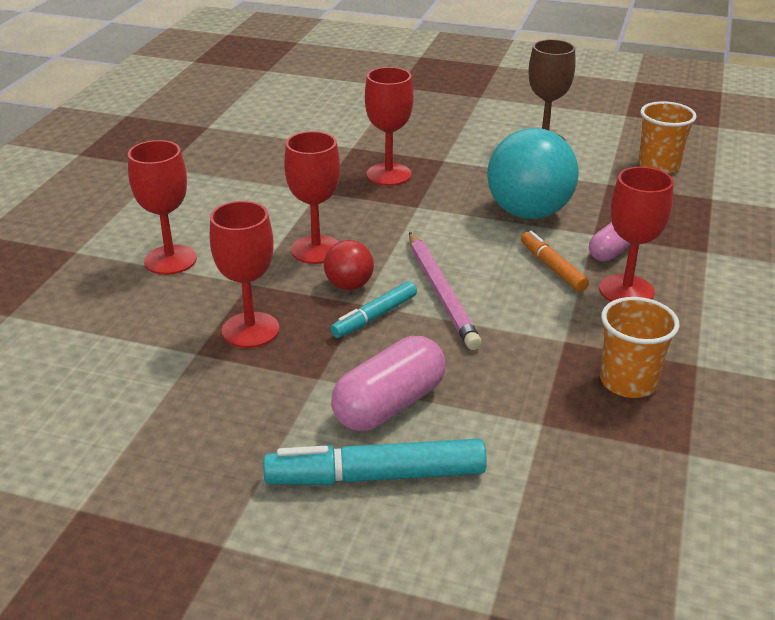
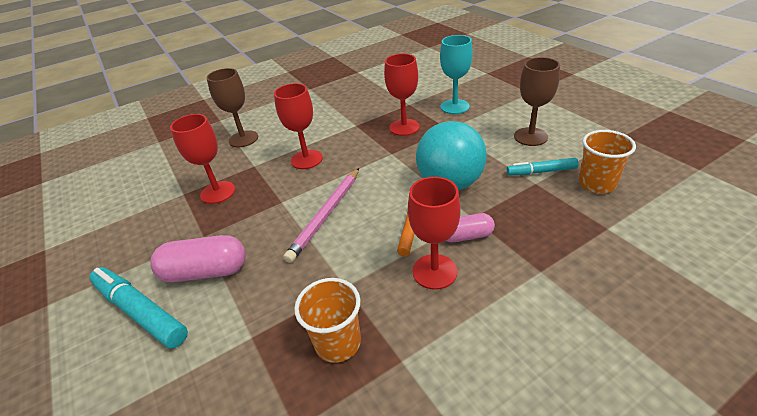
camera: 45 degrees right, 5 degrees up
red goblet [128,140,197,275] -> brown goblet [206,68,258,147]
red ball [324,240,374,290] -> none
turquoise marker [330,281,417,338] -> turquoise marker moved to [507,158,579,175]
none -> turquoise goblet [440,35,473,114]

